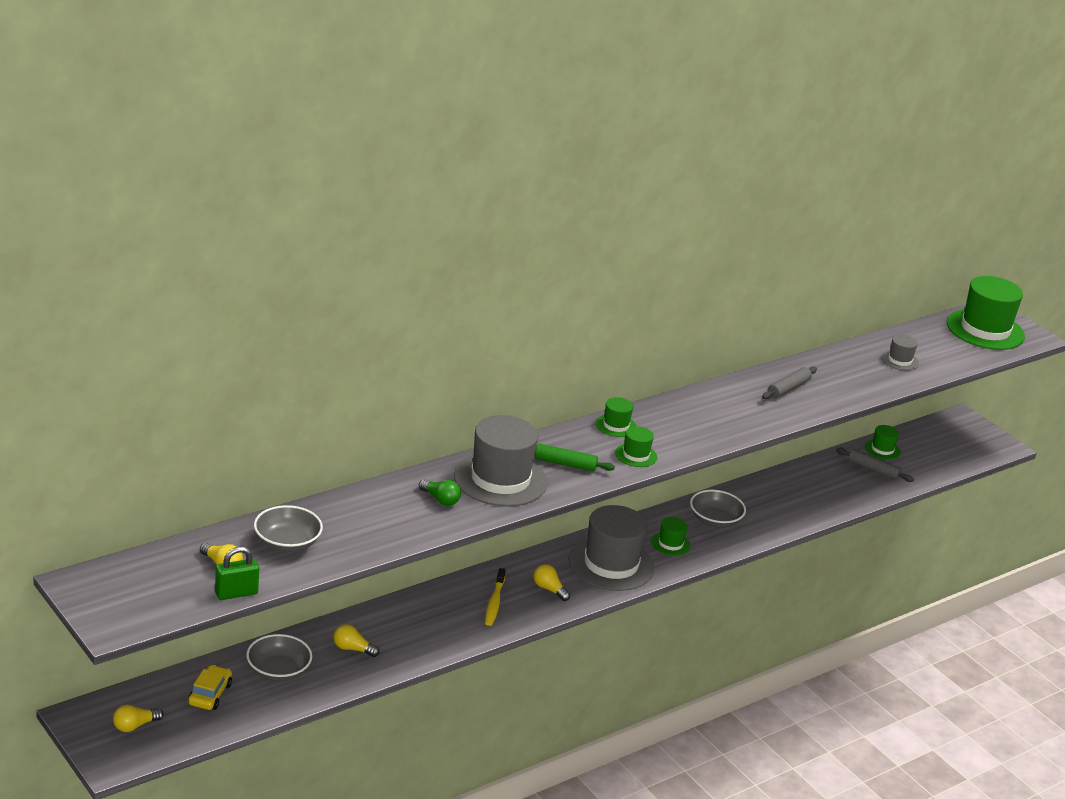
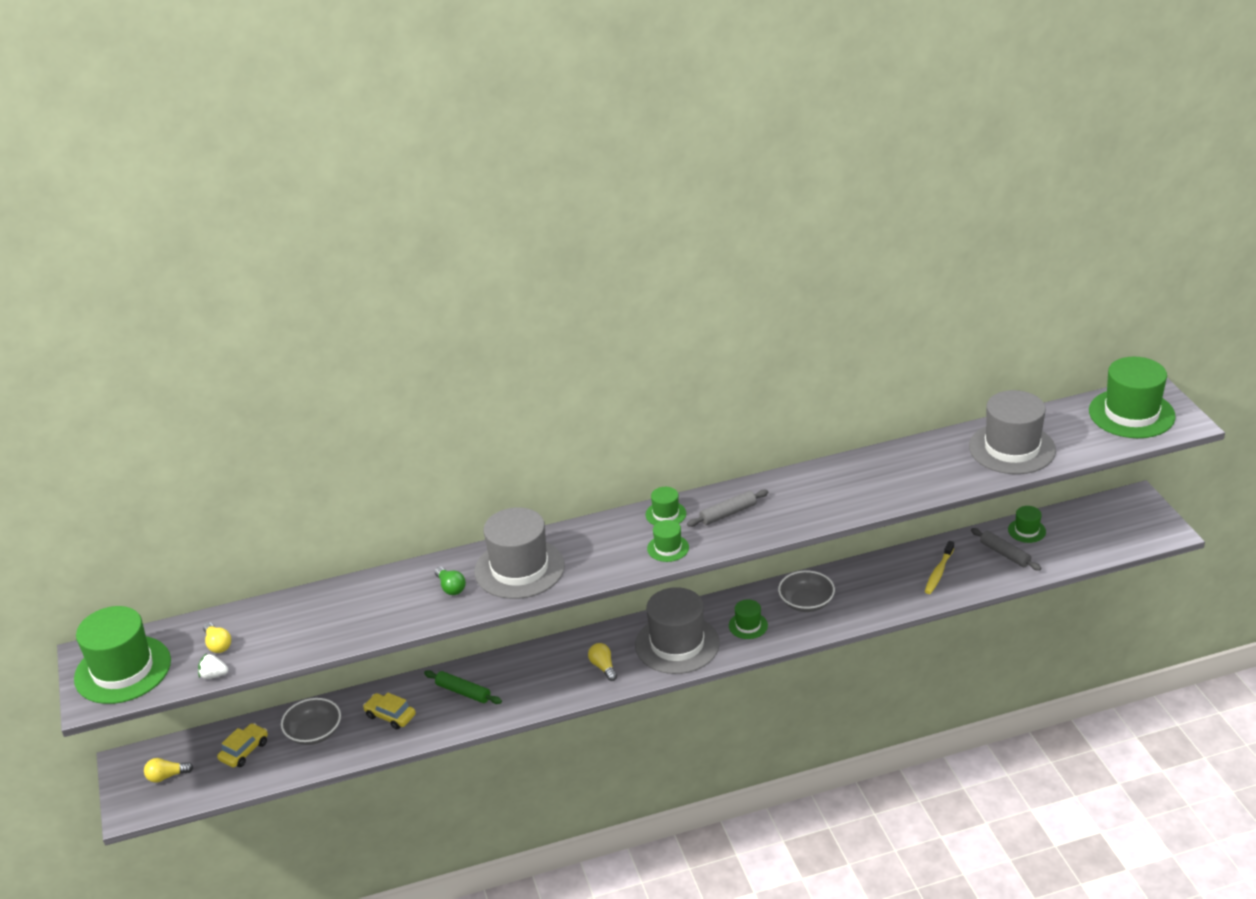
camera: 25 degrees right, 5 degrees up
green padlock [215,547,259,600] -> white strawberry [198,653,228,679]
grey bowl [254,505,323,552] -> none
yellow light bulb [334,624,379,657] -> yellow car [363,693,416,729]
yellow toothbrush [485,568,506,626] -> yellow toothbrush moved to [925,541,954,594]
green rolling pin [535,444,615,472] -> green rolling pin moved to [424,670,502,704]
grey rolling pin [762,366,817,399] -> grey rolling pin moved to [687,489,768,527]
grey hat [881,335,919,370] -> grey hat [969,390,1056,474], size x2.14
none -> green hat [74,606,171,704]

